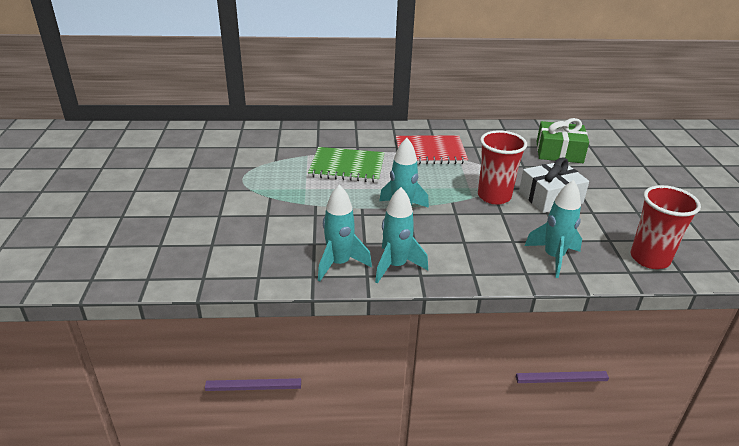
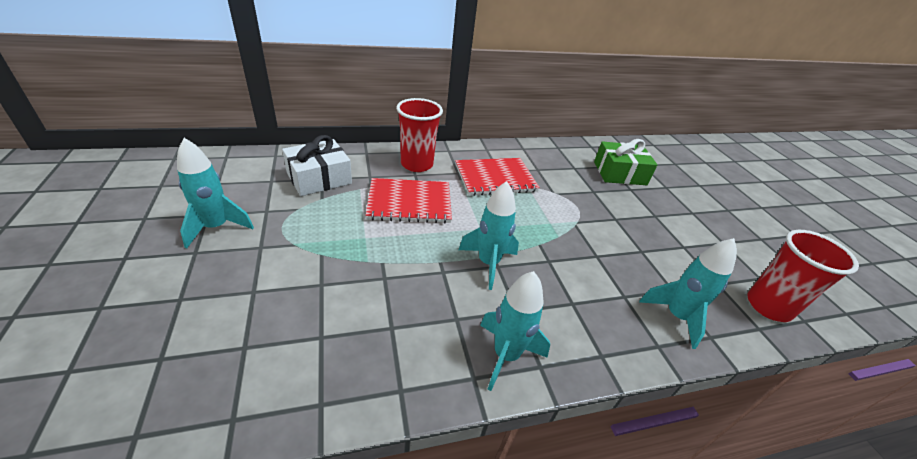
camera: 15 degrees left, 5 degrees up
green notebook [308,147,385,183] -> red notebook [366,178,452,223]
turquoise rocket [318,185,372,281] -> turquoise rocket moved to [177,138,254,248]
red cup [478,130,527,205] -> red cup moved to [396,98,443,172]
white gift [519,158,589,213] -> white gift moved to [282,135,352,196]

